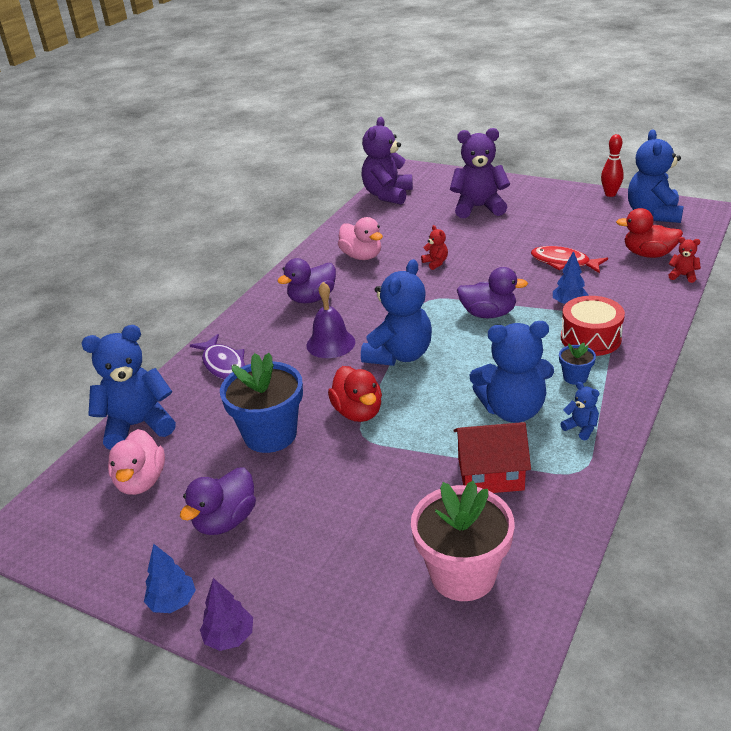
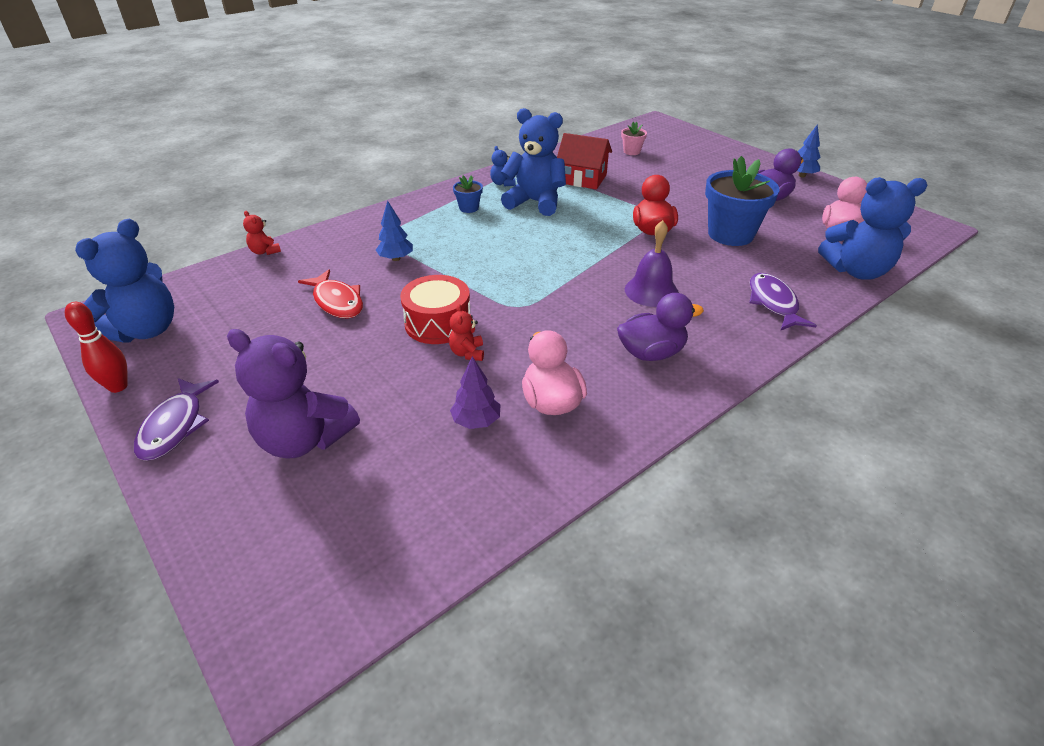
camera: 160 degrees left, 5 degrees up
purple tree [200,578,253,651] -> purple tree moved to [450,356,500,429]
blue teddy bear [361,259,432,366] -> none
purple teddy bear [362,117,413,205] -> none
pink flower pot [411,481,515,601] -> pink flower pot [621,122,647,155], size x0.46
purple duck [457,267,528,318] -> none
red drum [561,296,625,356] -> red drum moved to [400,275,470,344]
red duck [616,208,683,258] -> none
none -> purple fish [134,378,219,461]

